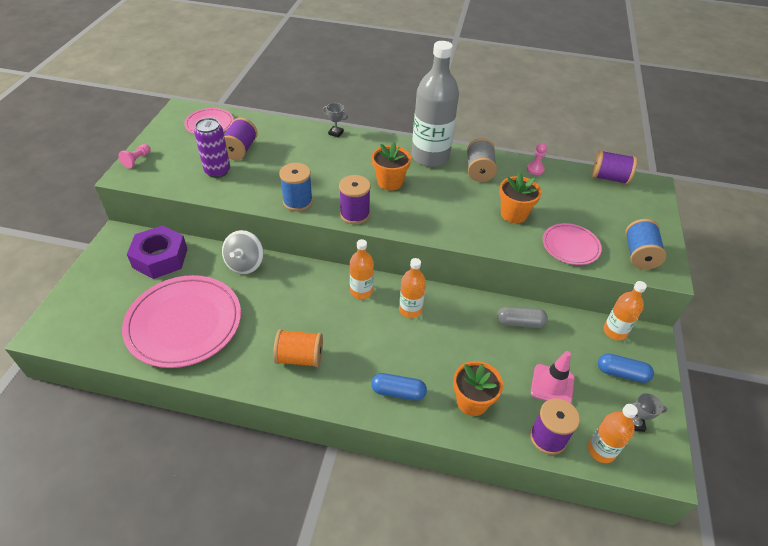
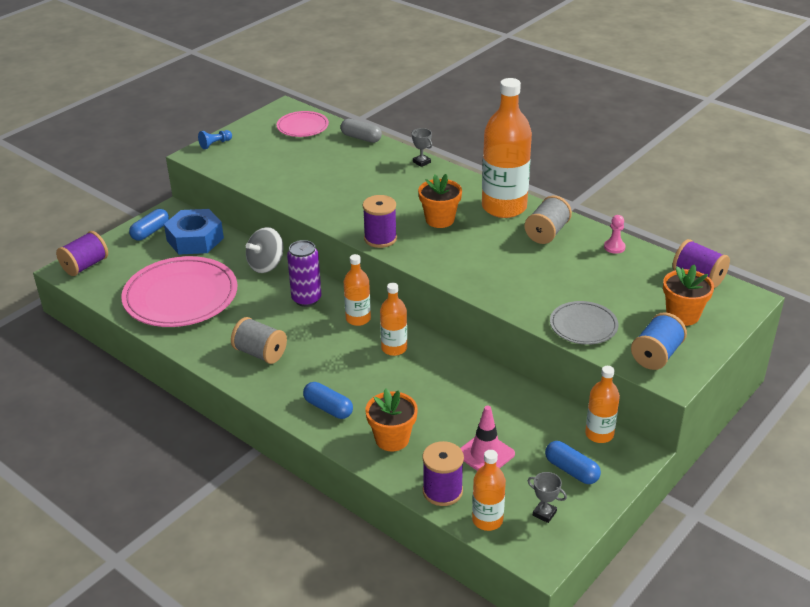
camera: 30 degrees right, 10 degrees down
pink pawn [118,144,151,168] -> blue pawn [198,130,232,149]
purple nut [127,225,187,279] -> blue nut [164,209,224,255]
purple can [194,118,230,178] -> purple can moved to [287,240,322,307]
purple spool [224,118,258,160] -> purple spool moved to [56,231,108,276]
orange spool [273,329,323,367] -> grey spool [231,317,287,364]
blue spool [279,163,313,211] -> none
grey bottle [412,41,459,167] -> orange bottle [482,78,532,218]
grey capsule [497,307,548,328] -> grey capsule moved to [341,119,382,143]
orange flower pot [499,172,542,223] -> orange flower pot moved to [663,265,714,326]
pink plate [543,223,602,265] -> grey plate [550,301,618,345]
none -> blue capsule [129,209,169,241]

